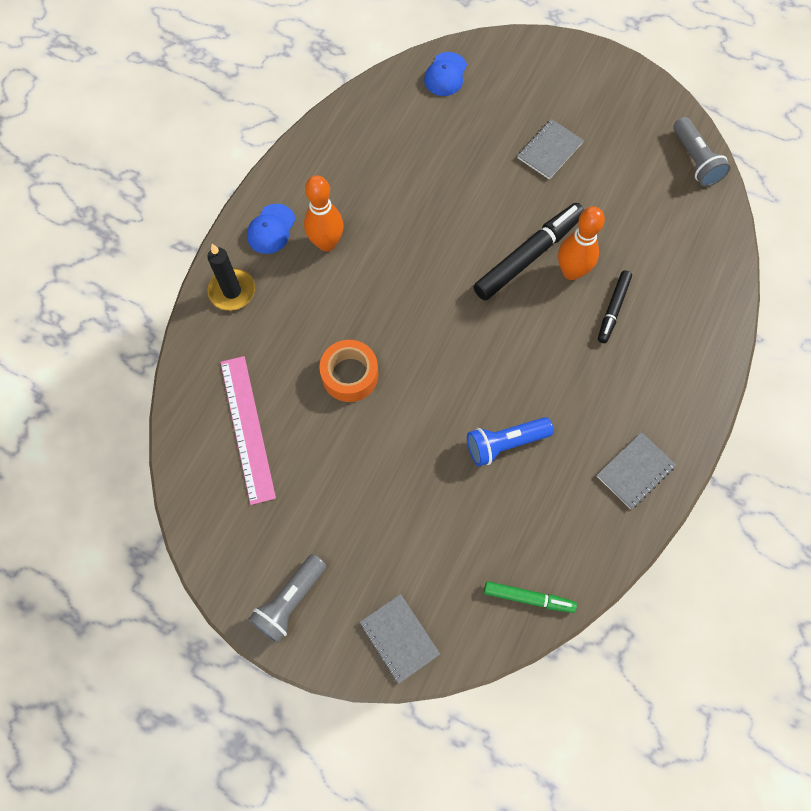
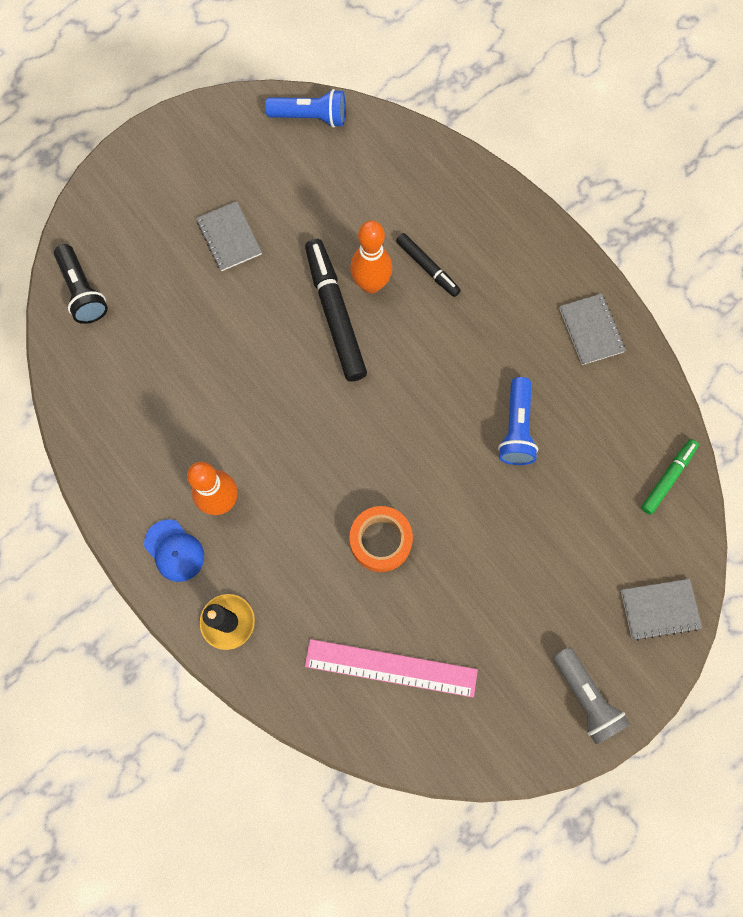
camera: 65 degrees left, 5 degrees up
blue cap [424,52,467,96] -> black flashlight [54,244,108,324]
grey flashlight [673,117,730,187] -> blue flashlight [265,89,346,128]

